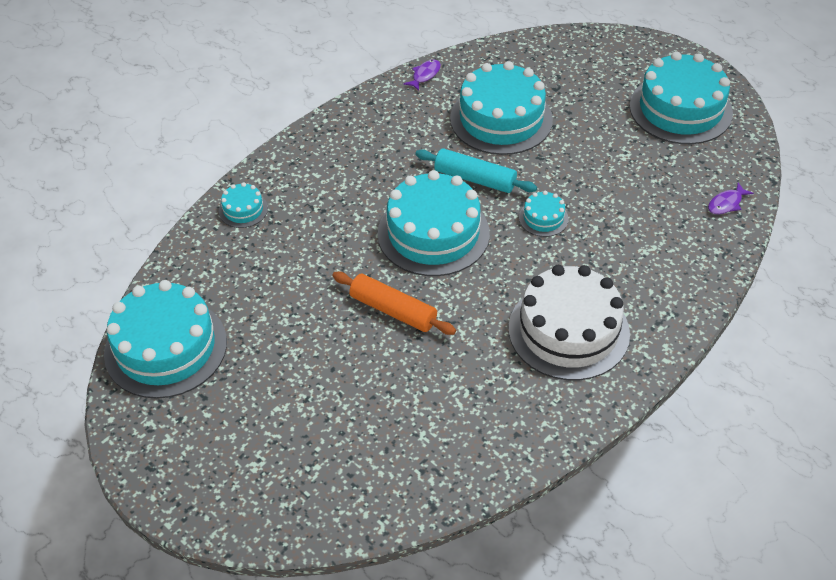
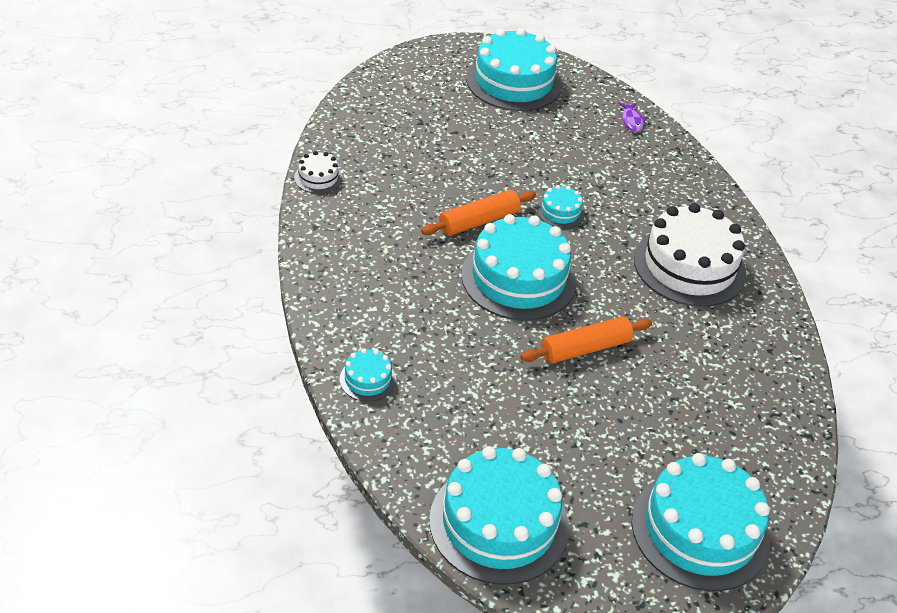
camera: 60 degrees left, 5 degrees down
purple fish [404,59,441,91] -> white cake [294,151,342,194]
turquoise rolling pin [415,148,537,193] -> orange rolling pin [421,190,536,236]
turquoise cake [450,61,553,155] -> turquoise cake moved to [631,453,770,591]

